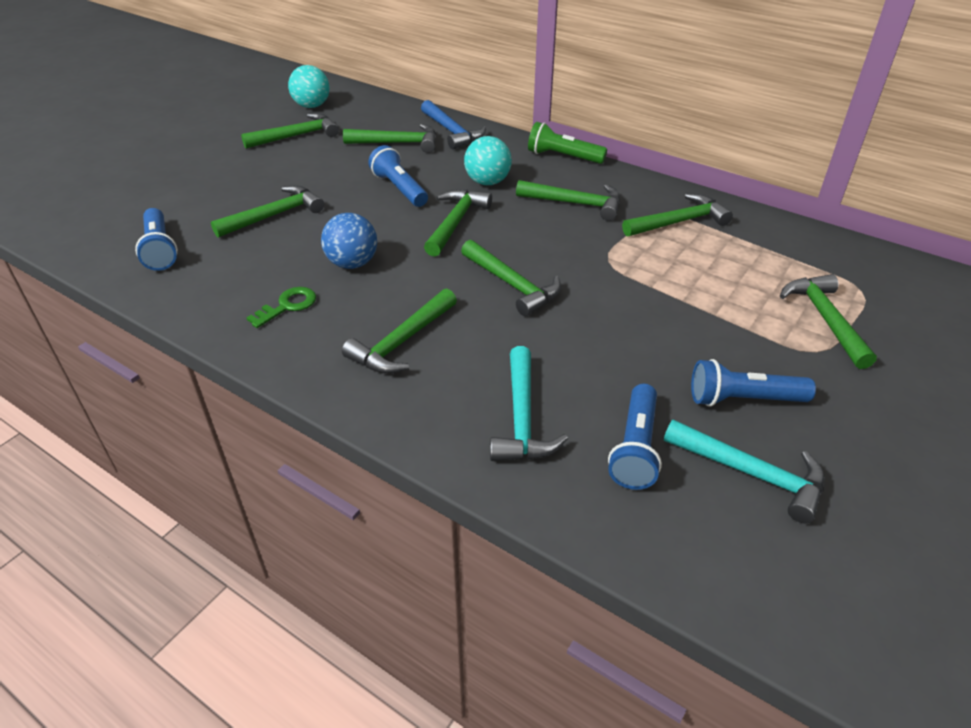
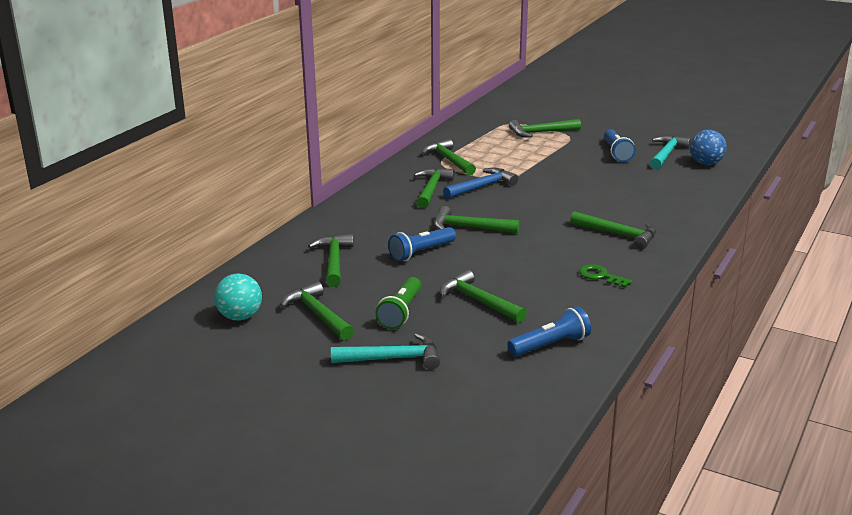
camera: 95 degrees left, 15 degrees down
blue ball [321,213,377,269] -> blue ball moved to [690,130,727,165]
blue hammer [421,100,486,149] -> blue hammer moved to [443,168,518,199]
green hammer [461,240,561,316] -> none
turquoise ball [464,136,512,185] -> none
turquoise hammer [490,346,568,461] -> turquoise hammer moved to [331,333,440,370]
green flashlight [528,122,607,164] -> green flashlight moved to [375,277,421,329]
blue flashlight [608,384,662,490] -> none

